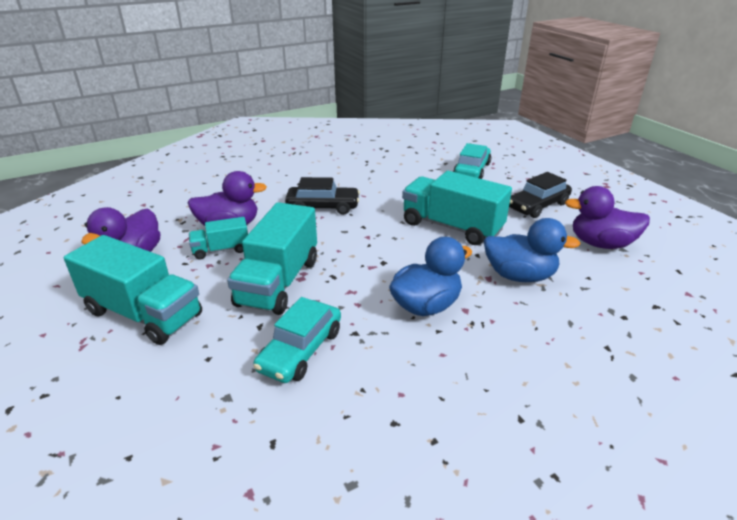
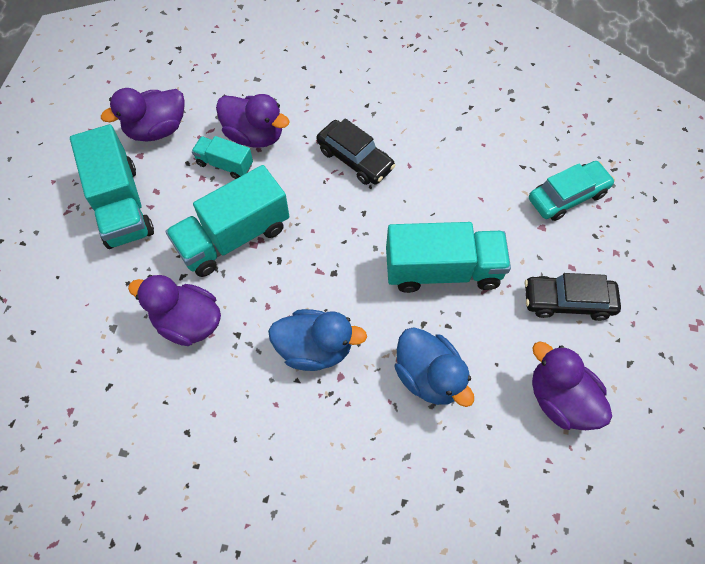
camera: 40 degrees right, 30 degrees up
turquoise car [253,297,341,383] -> purple duck [128,275,221,346]
turquoise truck [402,171,512,245] -> turquoise truck turned 105 degrees clockwise [386,222,511,293]

